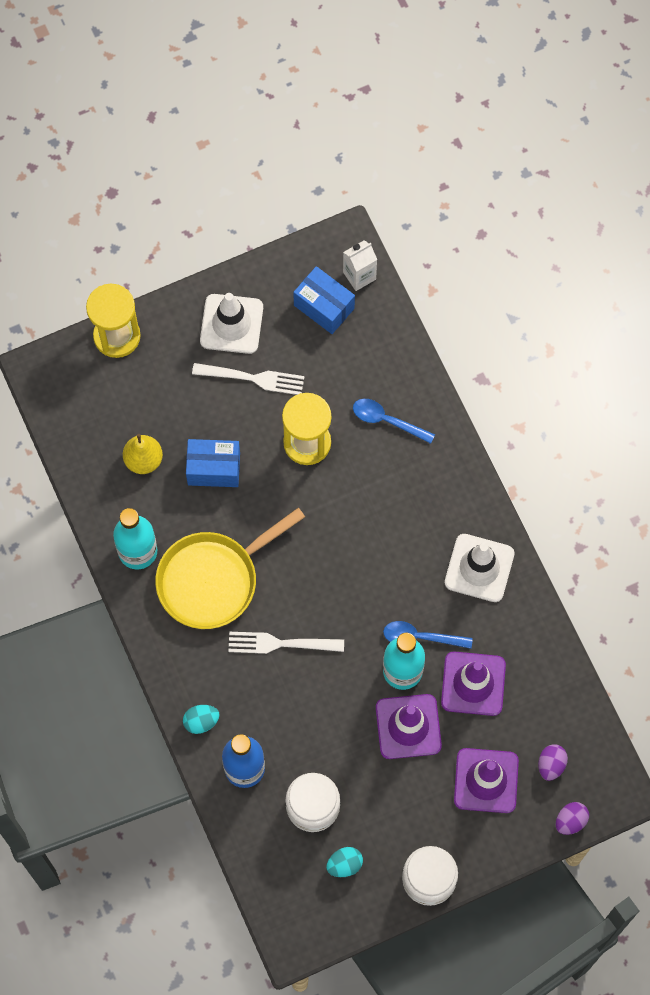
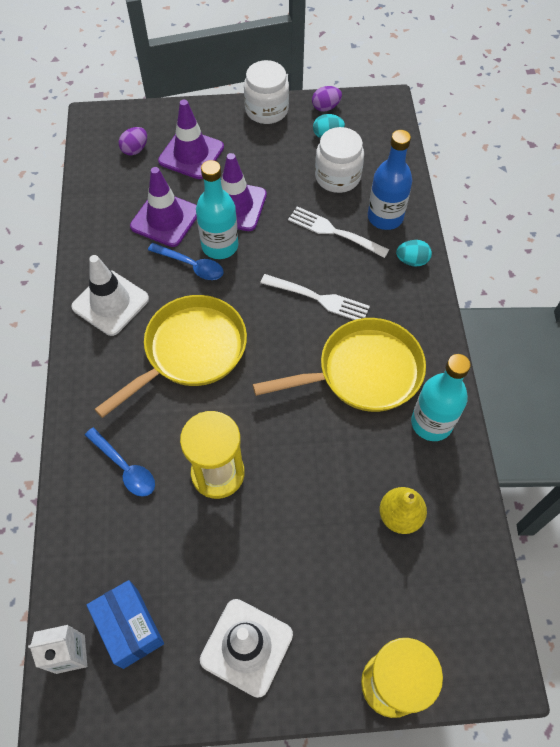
camera: 160 degrees left, 10 degrees down
blue box [186,439,240,487] -> none
white fork [192,363,304,395] -> white fork moved to [288,206,389,258]
purple egg [556,802,589,835] -> purple egg moved to [312,86,342,112]
none -> yellow pan [95,295,247,418]

